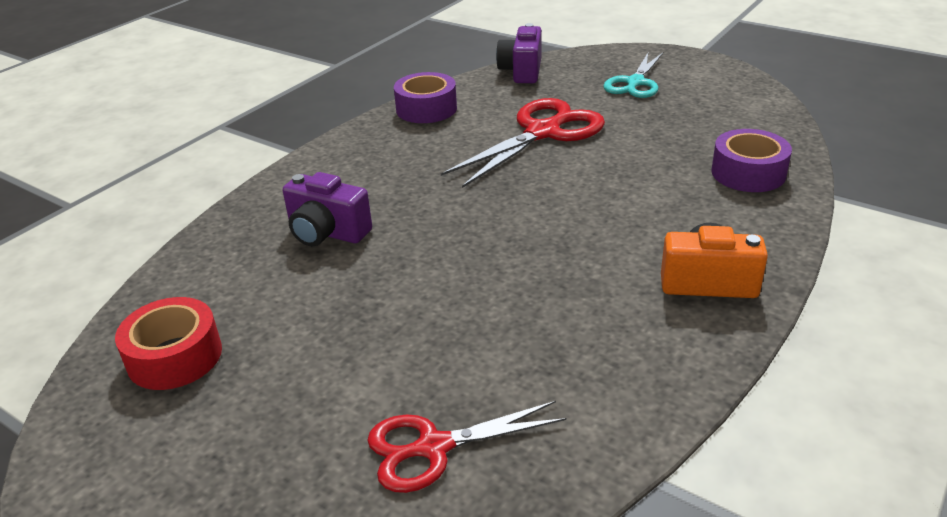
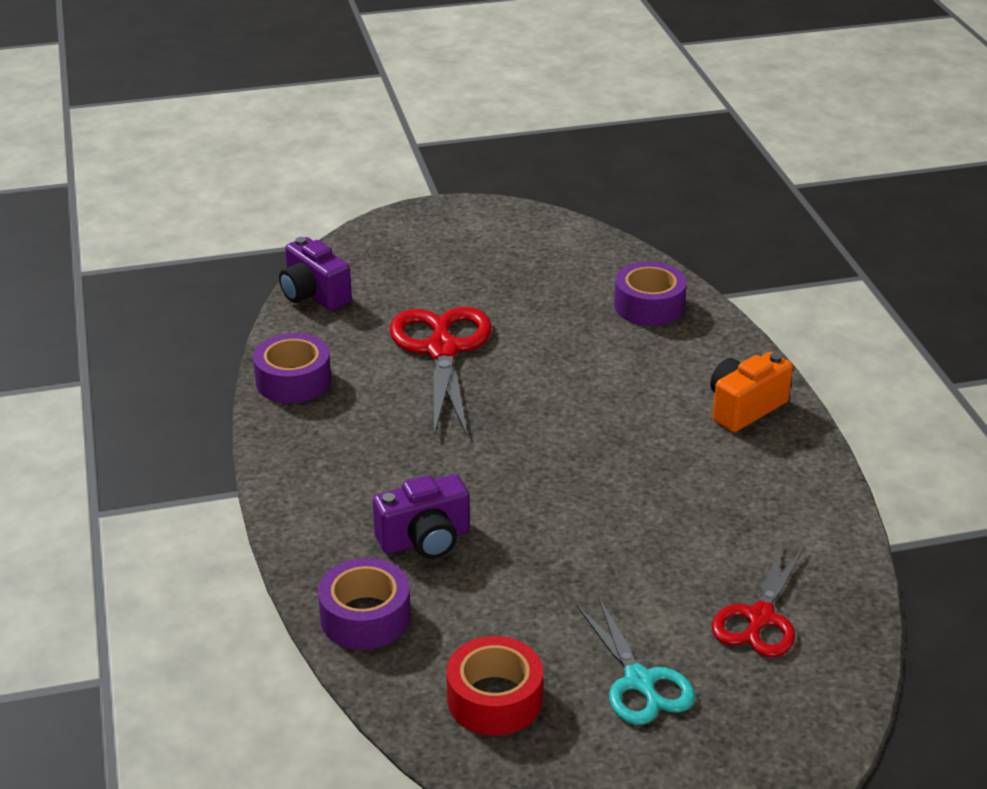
camera: 50 degrees left, 0 degrees up
turquoise scissors [603,53,663,98] -> turquoise scissors moved to [577,598,695,725]
none -> purple tape [318,558,411,650]

